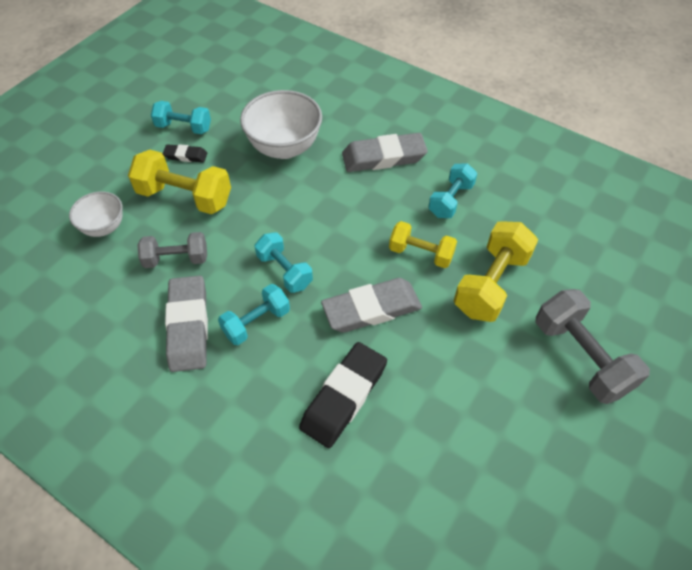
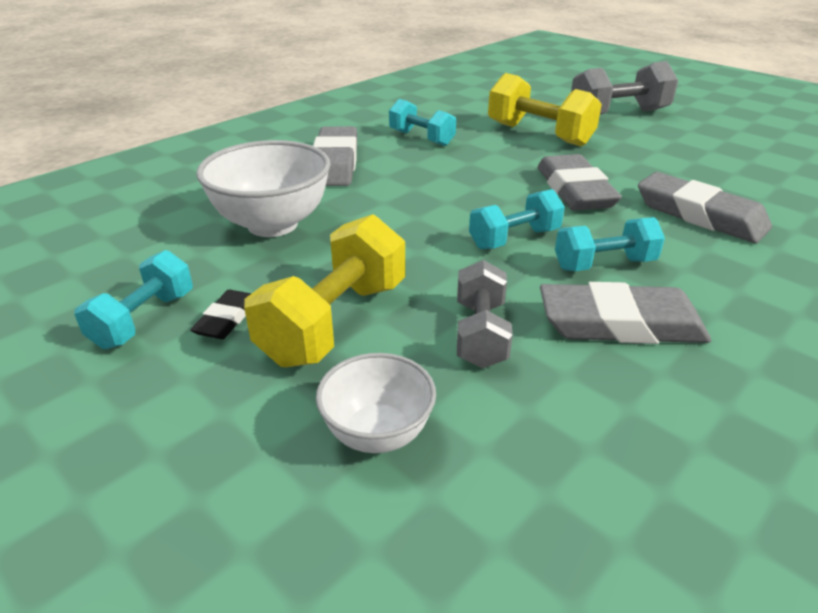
camera: 80 degrees left, 20 degrees down
turquoise dumbbell [218,284,290,345] -> turquoise dumbbell turned 75 degrees counterclockwise [555,217,665,271]
black eraser [299,342,387,448] -> grey eraser [638,172,772,243]
yellow dumbbell [389,221,457,268] -> none

